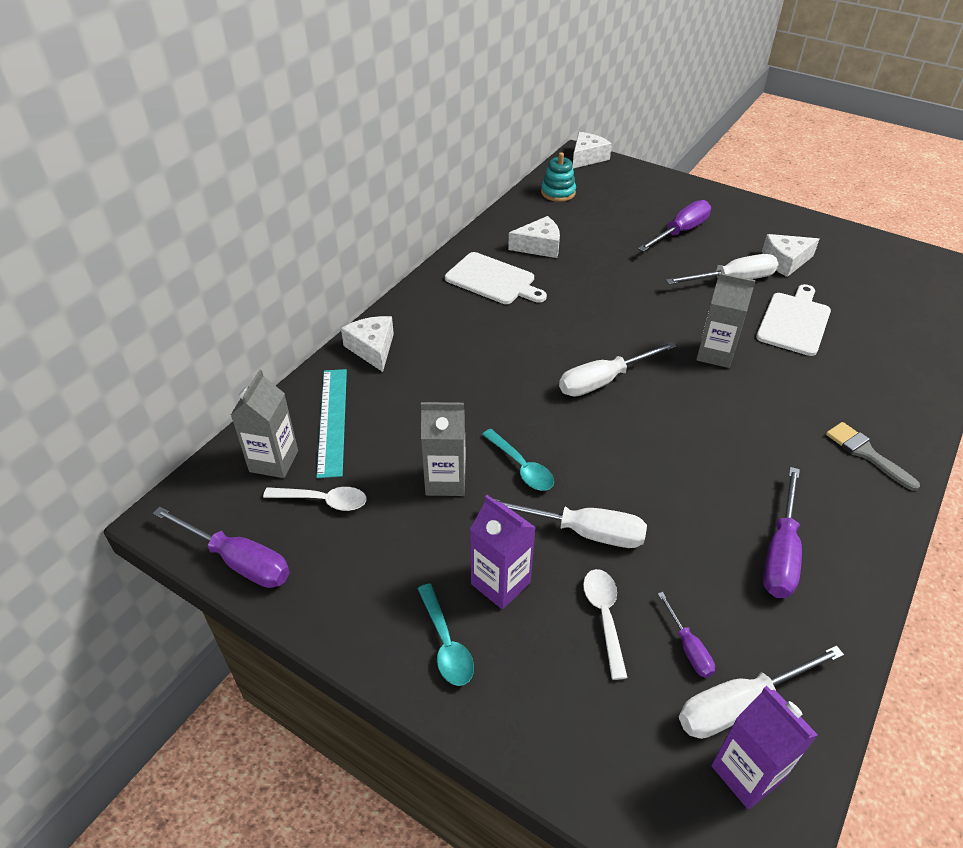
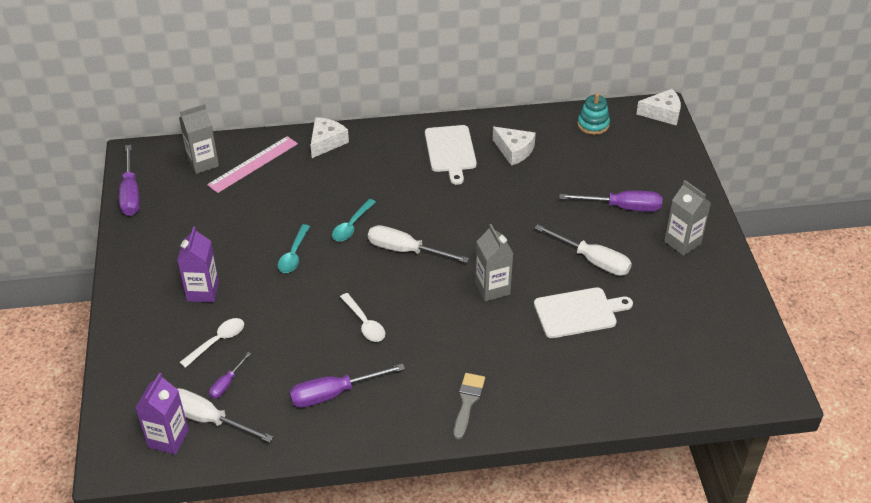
camera: 50 degrees right, 0 degrees up
white spoon [263,487,367,511] -> white spoon moved to [340,293,385,342]
turquoise ruler [316,369,347,478] -> pink ruler [207,136,298,193]
turquoise spoon [417,584,474,686] -> turquoise spoon moved to [332,199,376,241]
grey carton [421,402,466,496] -> grey carton moved to [664,180,711,256]
white screwdriver [494,499,647,548] -> none
white cheese [762,234,819,277] -> none

